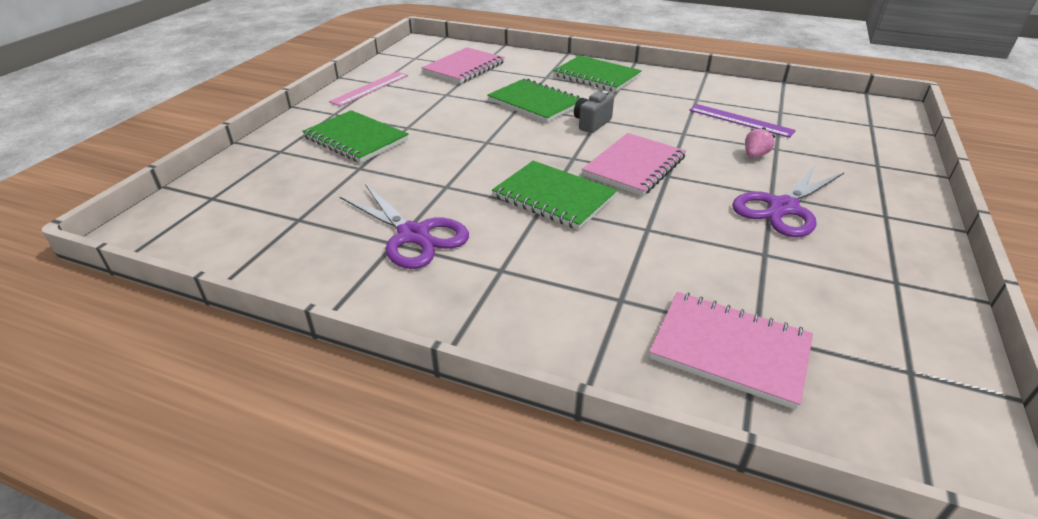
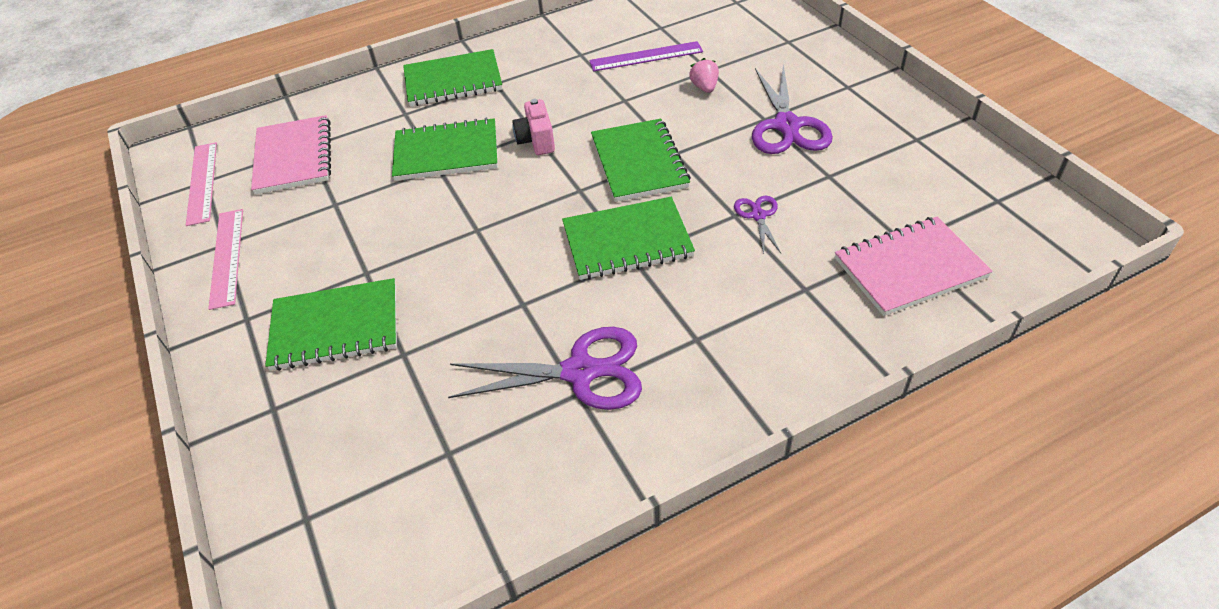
camera: 45 degrees left, 10 degrees up
grey camera [574,91,614,133] -> pink camera [512,99,555,155]
pink notebook [582,133,686,196] -> green notebook [591,119,691,202]
none -> pink ruler [186,142,217,226]
none -> purple scissors [734,196,781,254]

